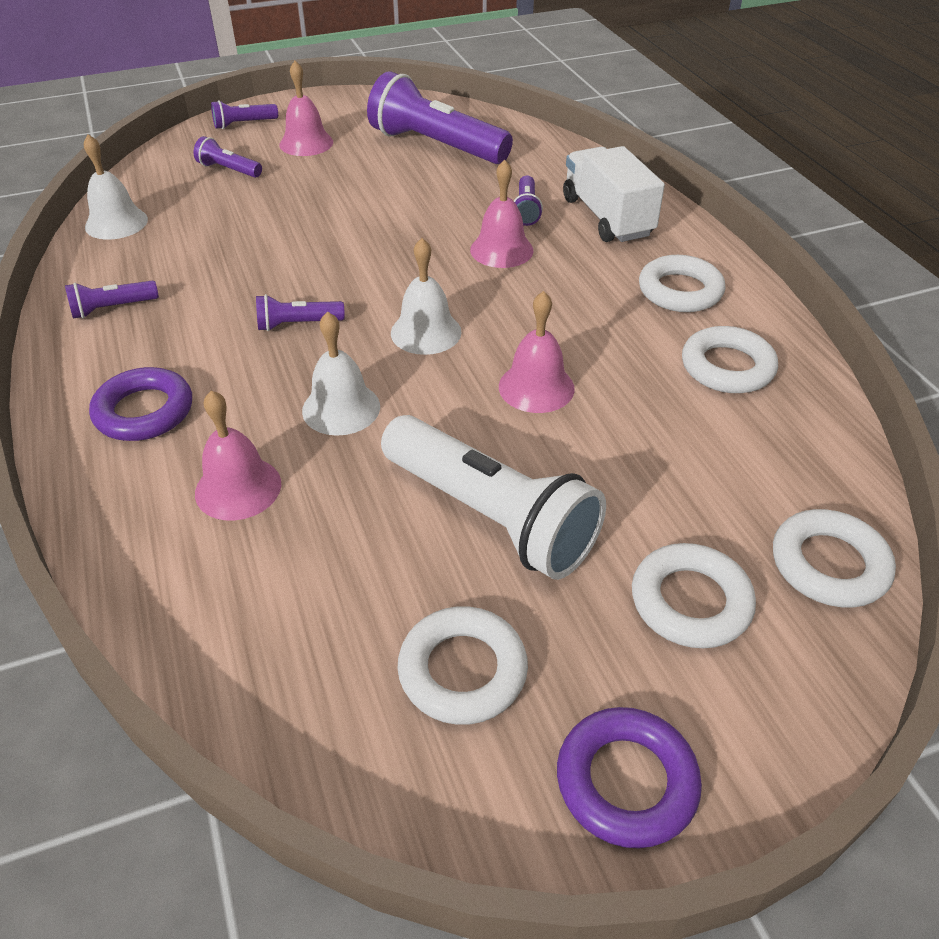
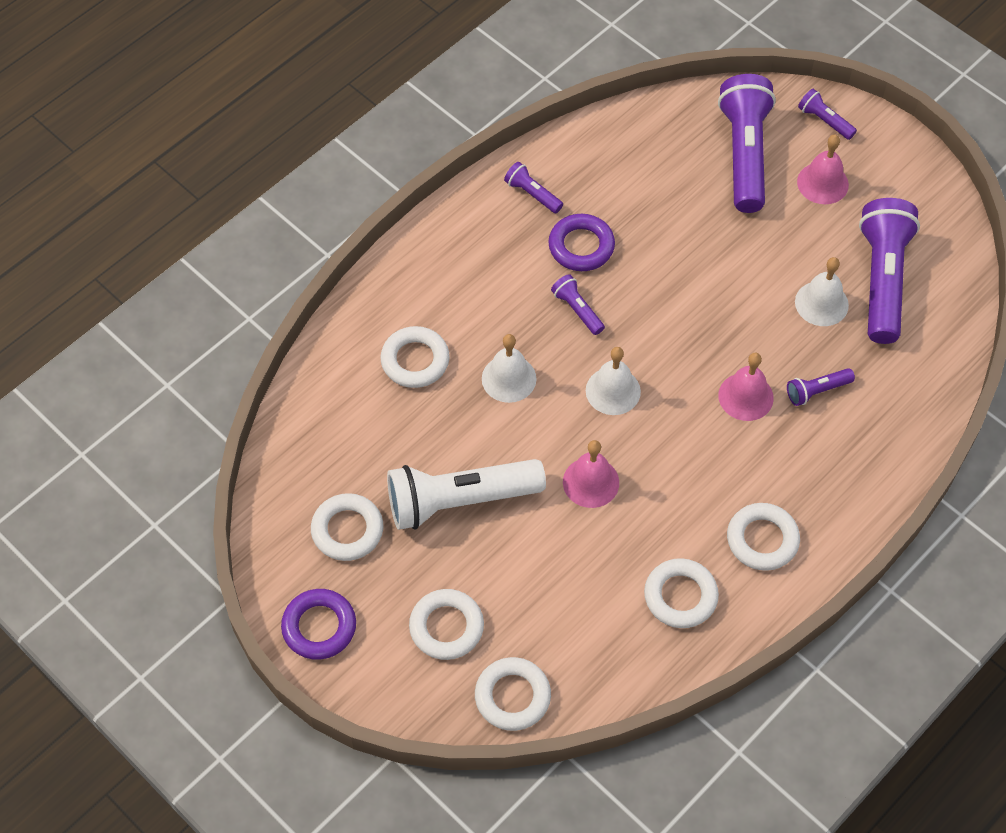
camera: 65 degrees right, 15 degrees up
white bell [84,134,148,240] -> white bell moved to [795,257,849,326]
purple ring [89,367,192,441] -> purple ring moved to [548,214,615,271]
purple flashlight [194,136,262,178] -> purple flashlight [718,74,776,213], size x2.20
pink bell [195,390,281,521] -> white ring [381,326,450,388]
white flashlight [381,415,606,580] -> white flashlight turned 60 degrees clockwise [387,459,546,530]
white truck [563,146,665,242] -> none

